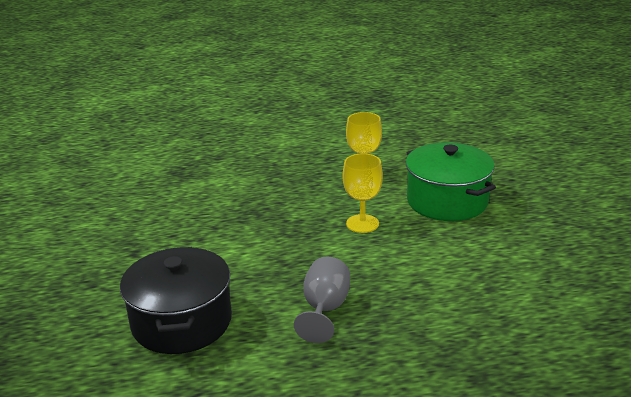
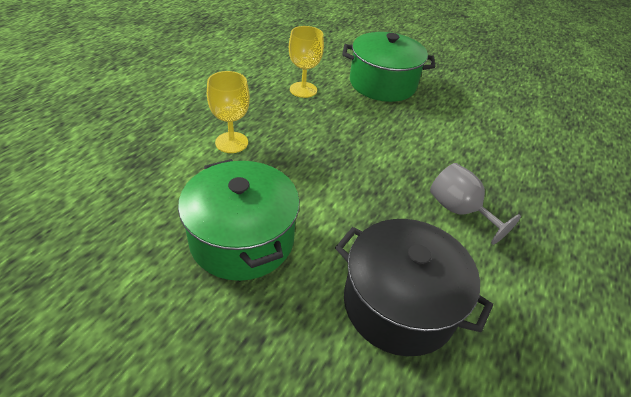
camera: 55 degrees left, 15 degrees up
yellow goblet [342,153,383,233] -> yellow goblet moved to [207,71,250,153]
none -> green pot [178,159,300,281]

